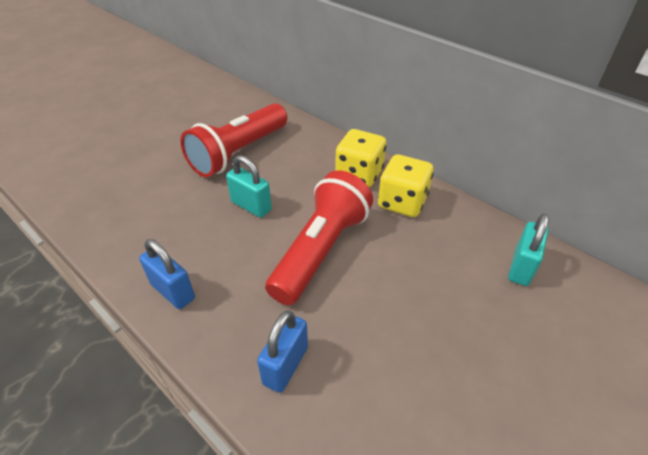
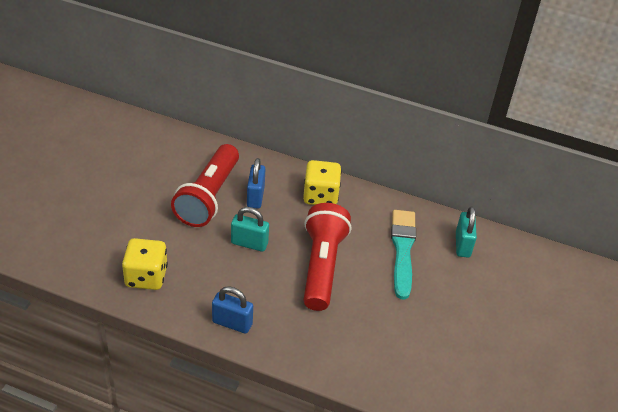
camera: 25 degrees left, 0 degrees up
blue padlock [257,310,308,393] -> blue padlock moved to [247,158,265,209]
yellow dice [378,154,434,217] -> yellow dice moved to [122,238,168,290]
none -> turquoise brush [391,210,416,300]

